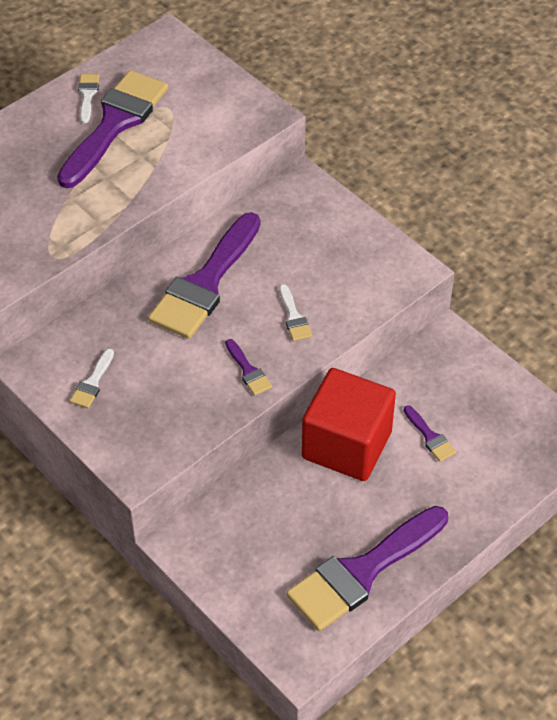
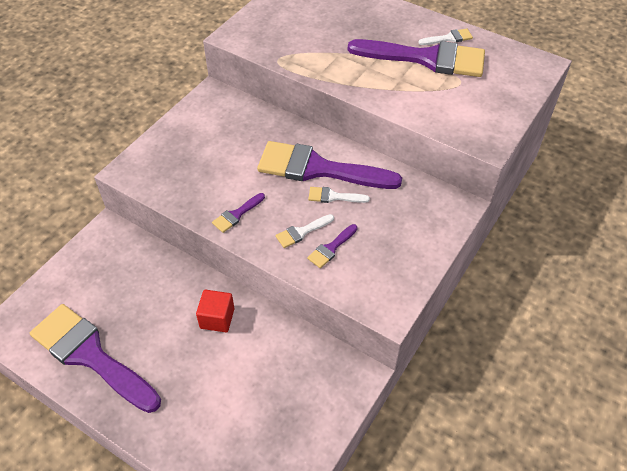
camera: 75 degrees right, 0 degrees up
white brush [70,349,114,408] -> white brush moved to [308,187,370,203]
red cube [302,368,396,481] -> red cube [196,290,234,332], size x0.48
purple brush [404,405,456,462] -> purple brush moved to [307,224,357,268]

